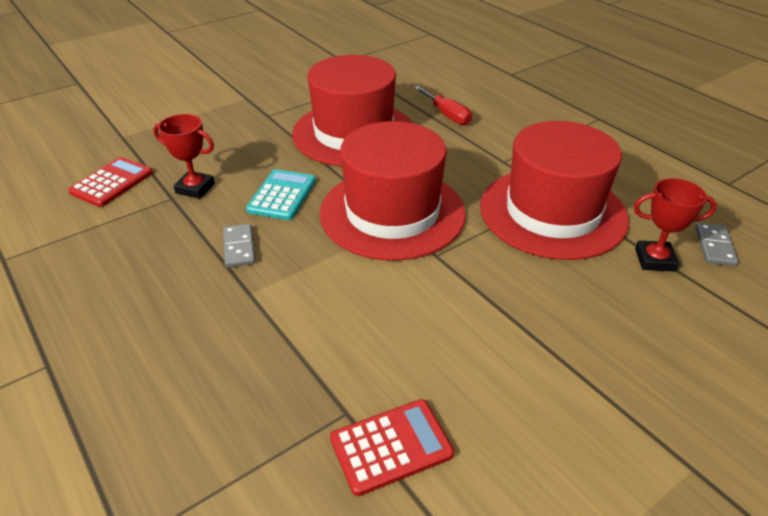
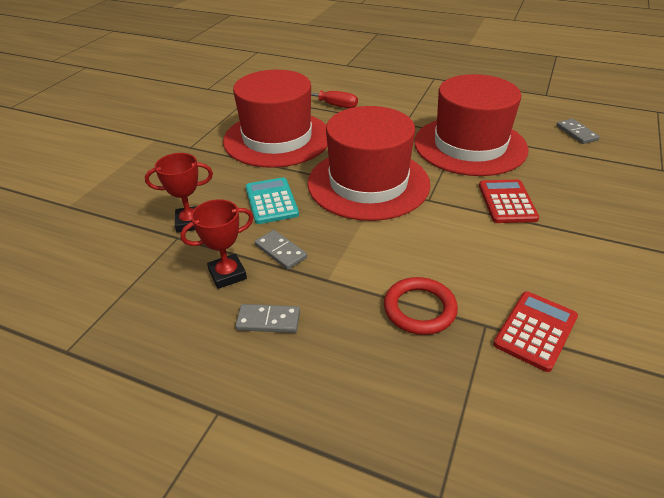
camera: 30 degrees left, 0 degrees up
red calculator [68,157,153,207] -> red calculator moved to [479,179,539,223]
red trophy [634,178,717,271] -> red trophy moved to [180,199,254,289]
none -> grey domino [235,304,300,333]
none -> red ring [384,277,458,335]

